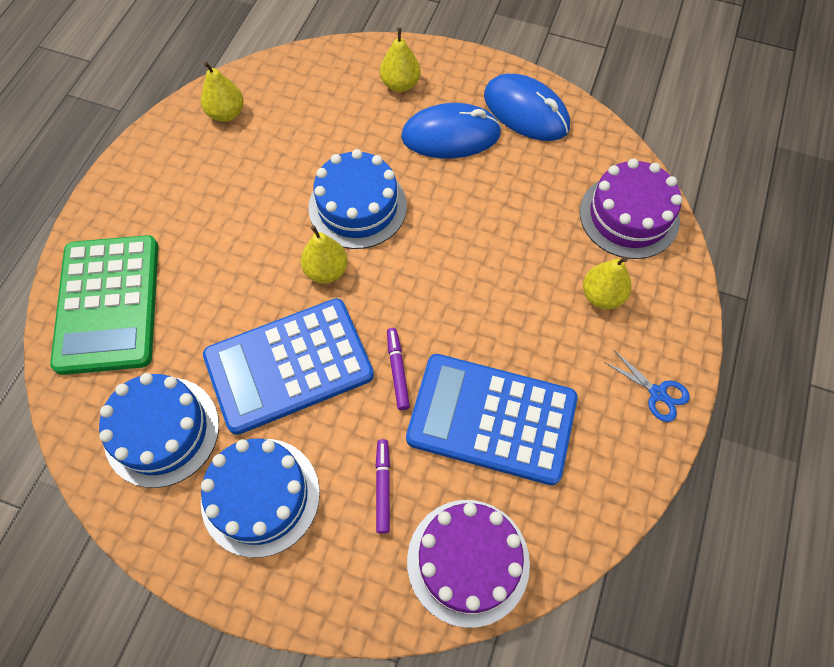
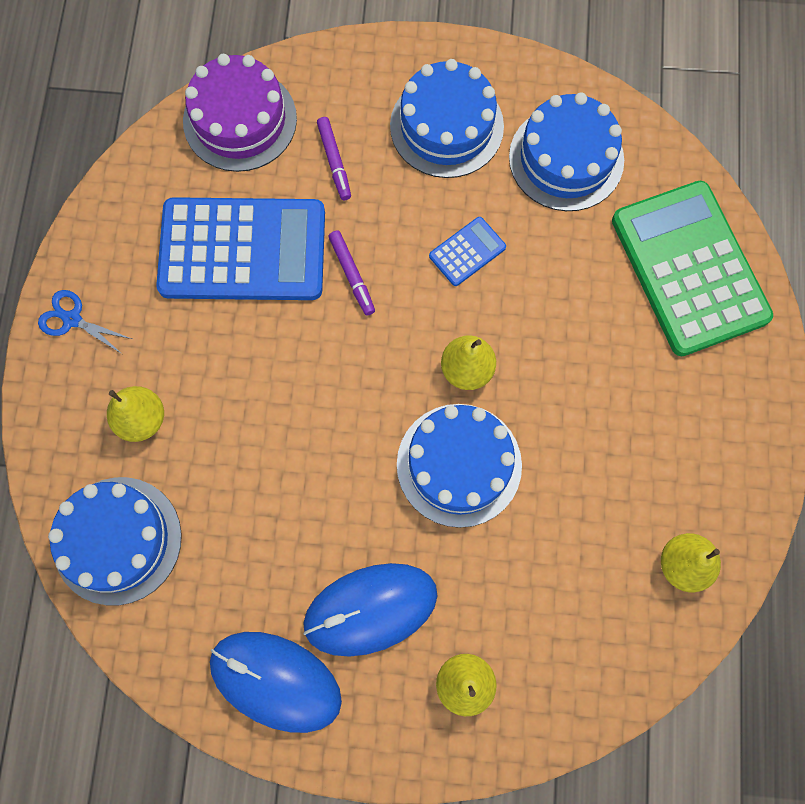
camera: 165 degrees right, 10 degrees up
blue calculator [203,298,374,435] -> blue calculator [429,217,506,286], size x0.42
purple cake [580,159,682,259] -> blue cake [48,477,182,605]

